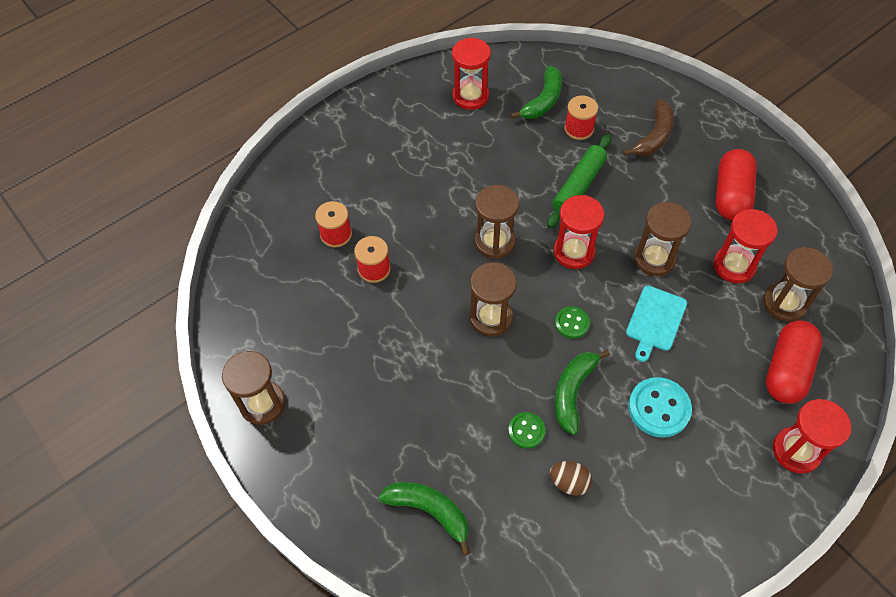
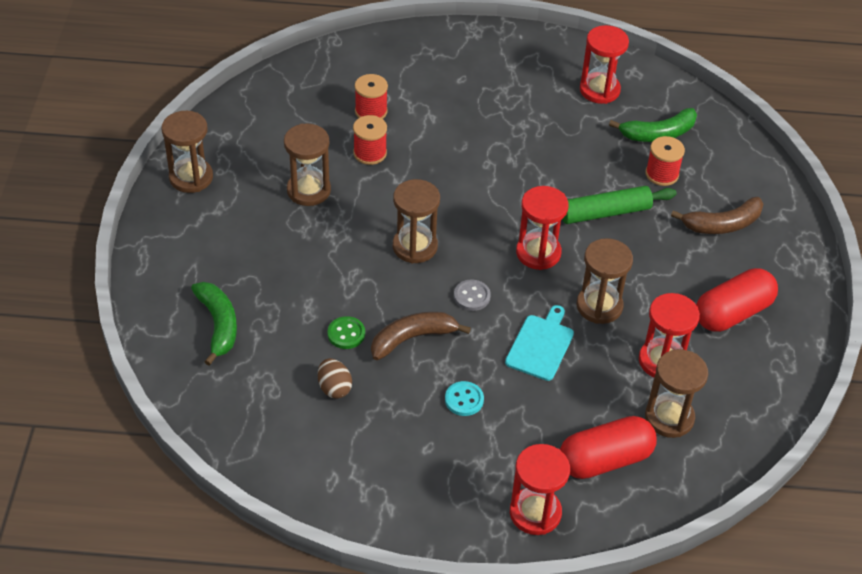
camera: 40 degrees right, 10 degrees down
brown hourglass [475,185,519,259] -> brown hourglass moved to [284,124,331,206]
green button [555,306,590,339] -> grey button [454,280,491,311]
green banana [555,350,610,435] -> brown banana [371,312,471,360]
turquoise cutting board [626,286,687,362] -> turquoise cutting board turned 135 degrees clockwise [505,305,574,381]
turquoise button [628,377,692,438] -> turquoise button [445,381,484,416], size x0.59

